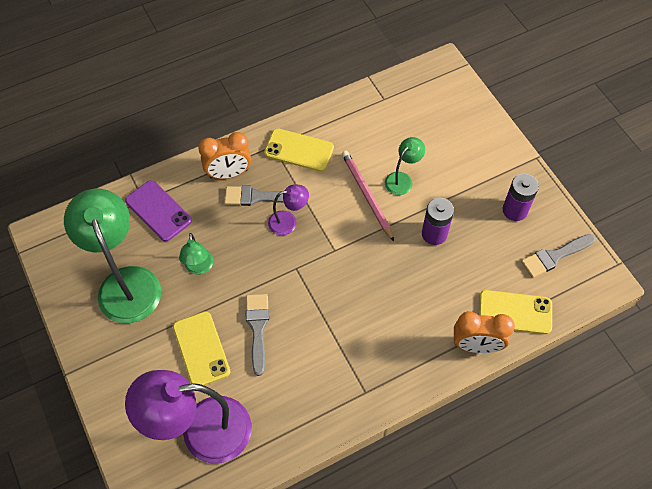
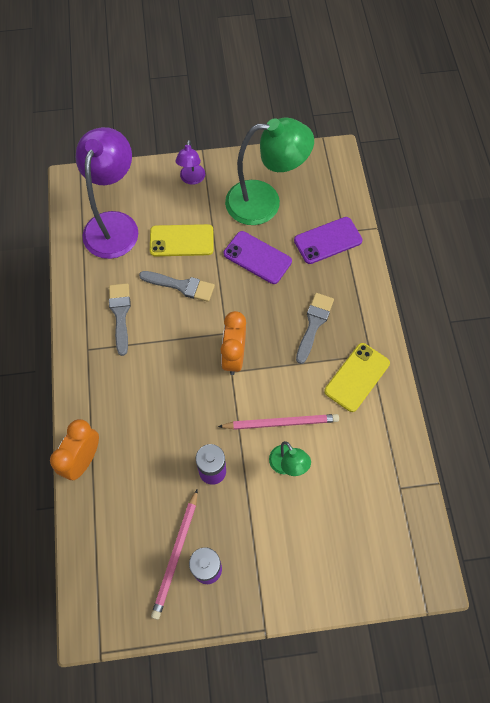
camera: 110 degrees right, 5 degrees up
green lamp [179,233,214,275] -> purple phone [224,231,292,284]
orange clock [198,132,251,179] -> orange clock moved to [221,311,246,375]
purple lamp [268,184,309,235] -> purple lamp moved to [175,140,205,185]
yellow phone [479,290,552,334] -> none
grey brush [521,234,595,278] -> grey brush moved to [109,283,131,356]
none -> pink pencil [151,489,198,620]

